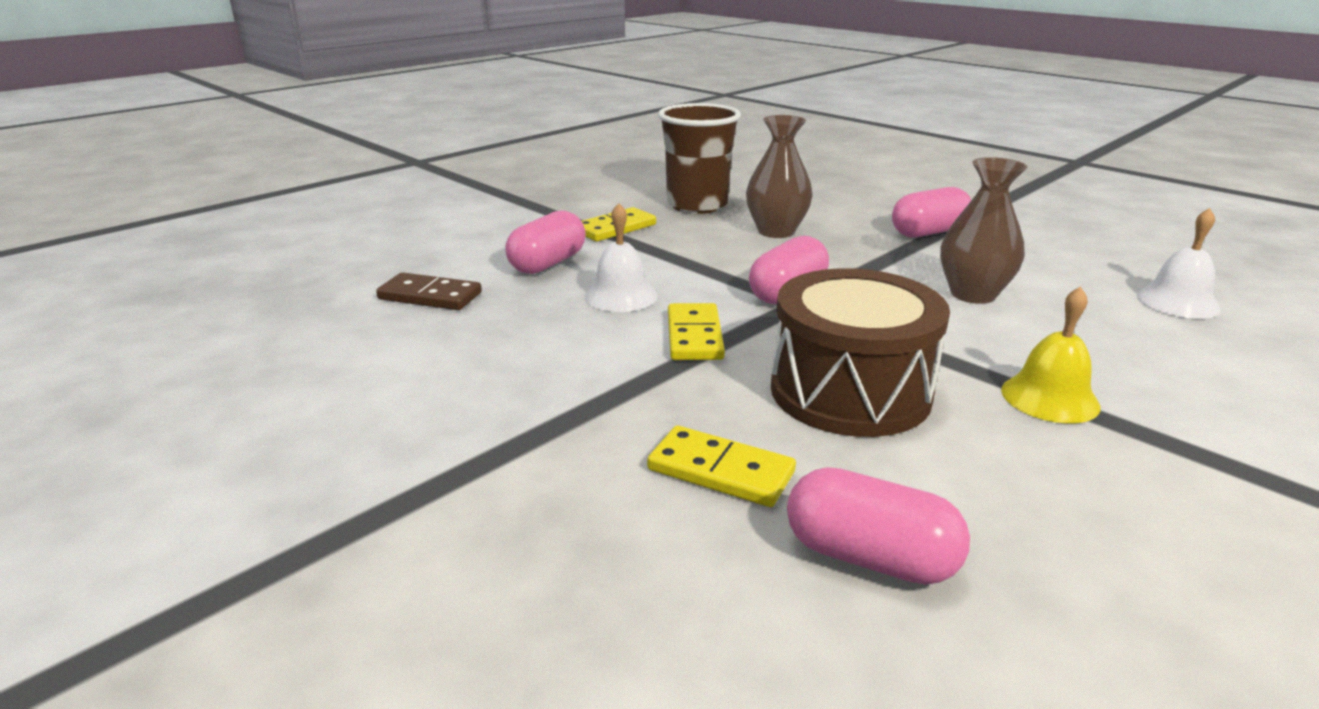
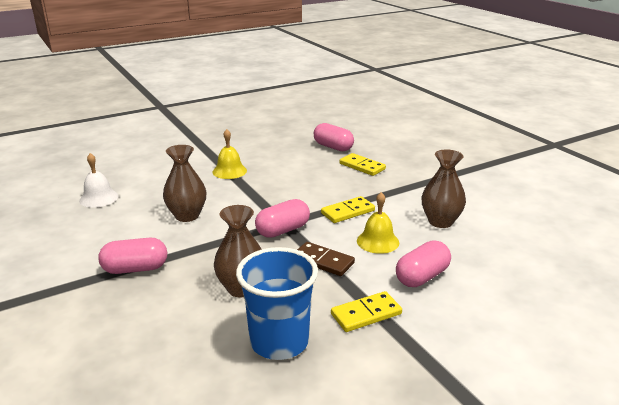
camera: 165 degrees left, 0 degrees up
brown domino [376,272,482,310] -> brown domino moved to [297,242,355,276]
white bell [585,203,657,312] -> yellow bell [357,192,399,254]
brown cup [658,103,741,214] -> blue cup [236,247,318,360]
yellow domino [668,303,725,360] -> yellow domino turned 45 degrees clockwise [321,196,375,223]
brown drum [771,268,950,437] -> none
none -> brown vase [422,149,466,228]

